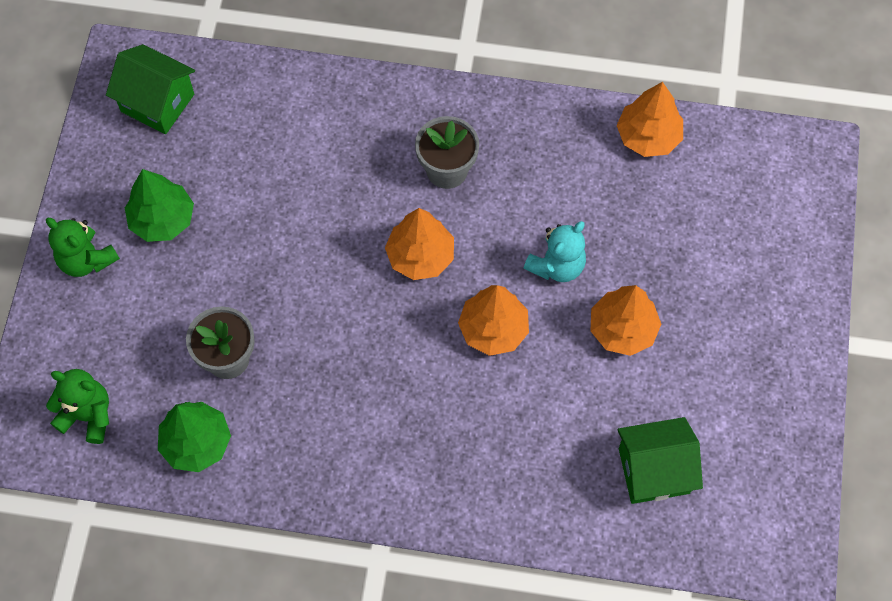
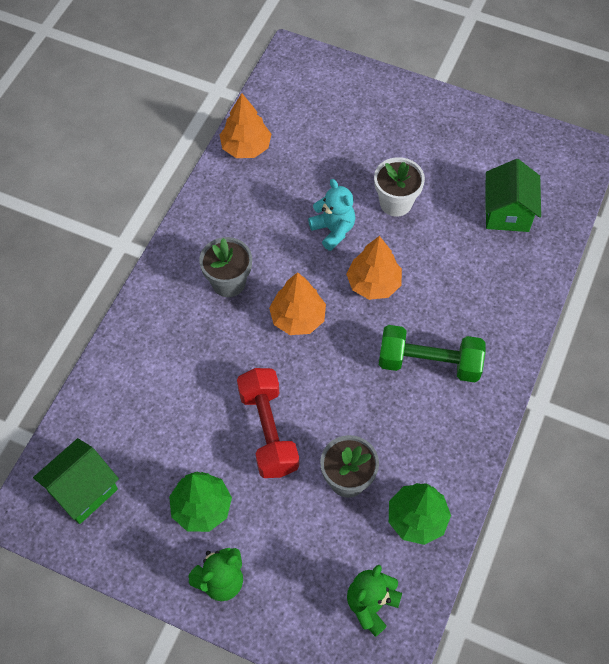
camera: 75 degrees left, 5 degrees down
orange tree [591,285,661,356] -> white flower pot [374,157,425,217]
none -> red dumbbell [237,368,299,478]
none -> green dumbbell [379,325,485,382]

